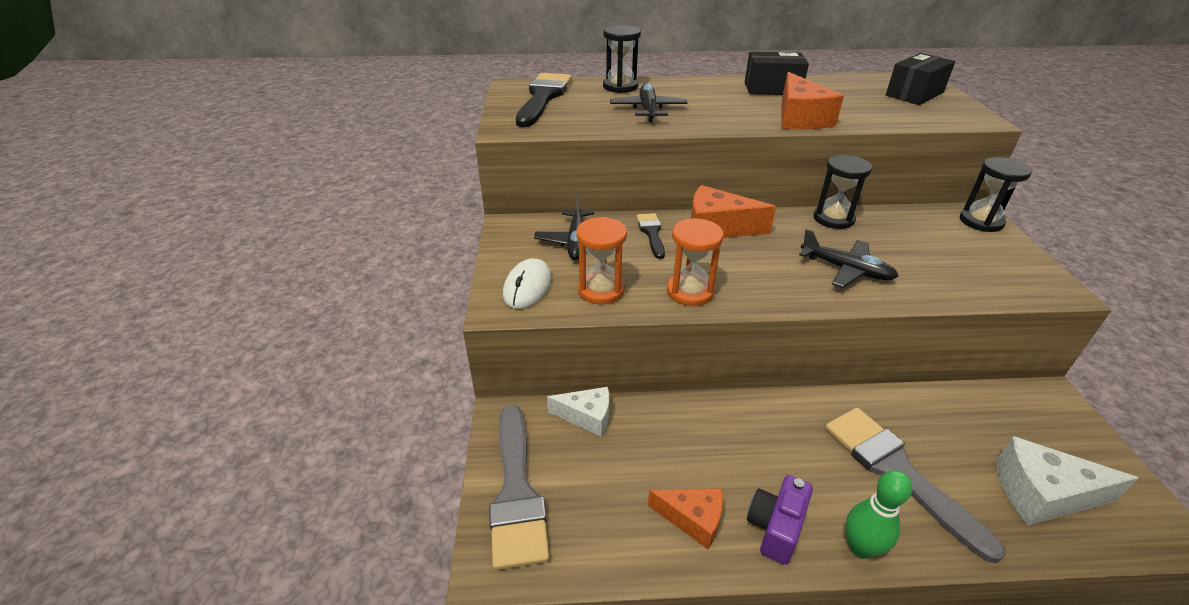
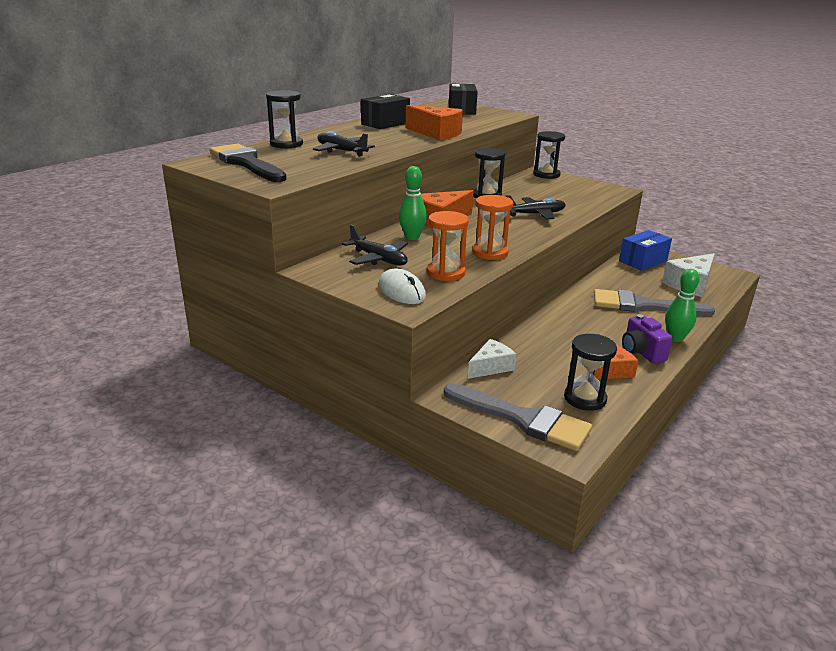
camera: 50 degrees left, 10 degrees down
black brush [636,213,665,259] -> green bowling pin [399,166,427,240]
none -> black hourglass [564,334,617,411]
none -> blue box [619,230,672,271]

